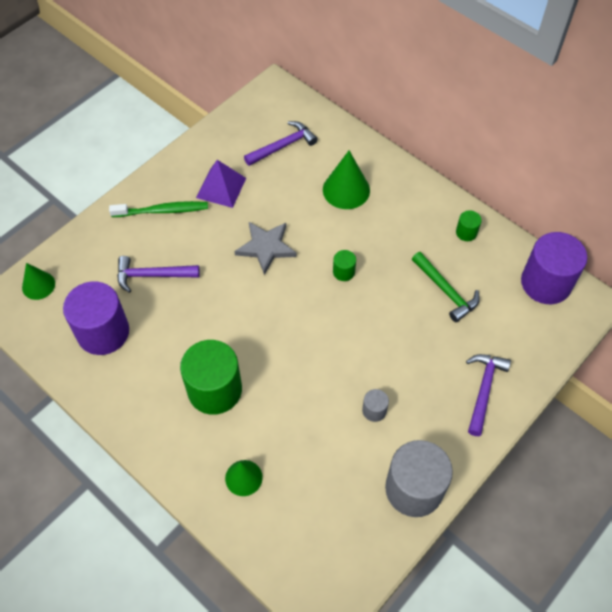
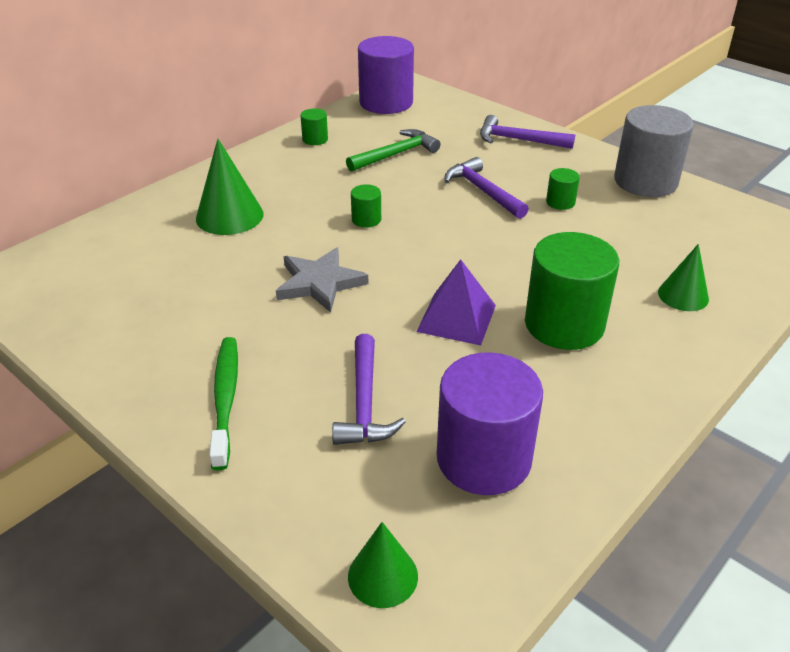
camera: 90 degrees left, 20 degrees down
purple pyramid [196,160,246,208] -> purple pyramid moved to [417,259,496,346]
purple hammer [244,121,318,166] -> purple hammer moved to [445,157,529,219]
grey cylinder [362,389,389,422] -> green cylinder [546,168,580,210]

